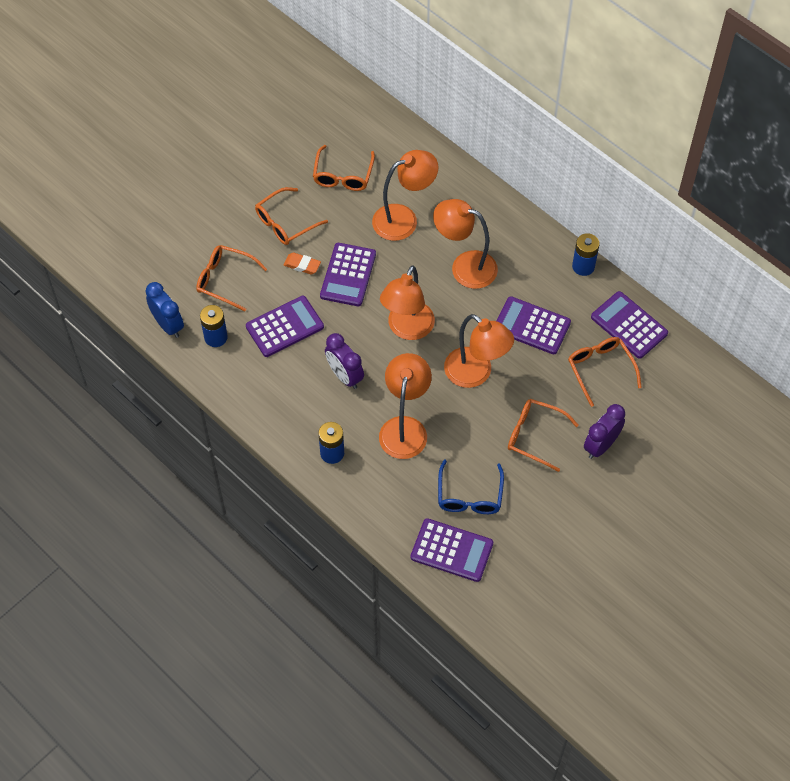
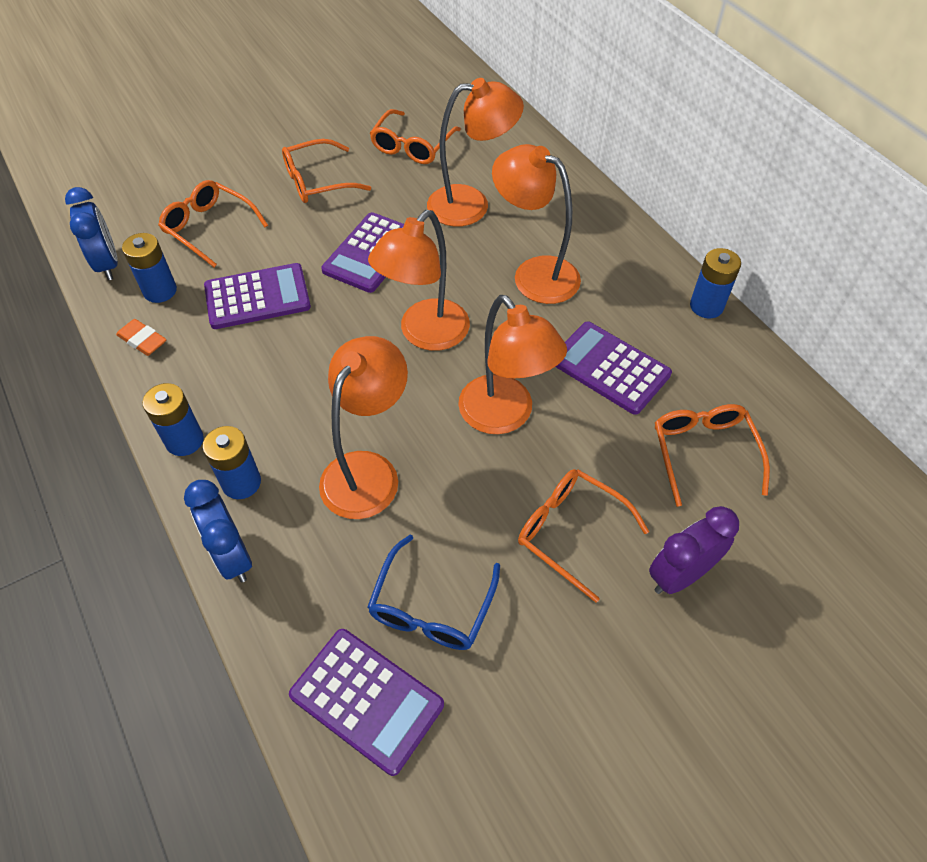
camera: 15 degrees right, 5 degrees down
orange eraser [283,253,321,274] -> orange eraser moved to [116,319,166,356]
purple clock [325,333,364,389] -> none
purple calculator [591,291,668,359] -> none
none -> blue battery [142,383,204,456]
none -> blue clock [184,480,252,582]

